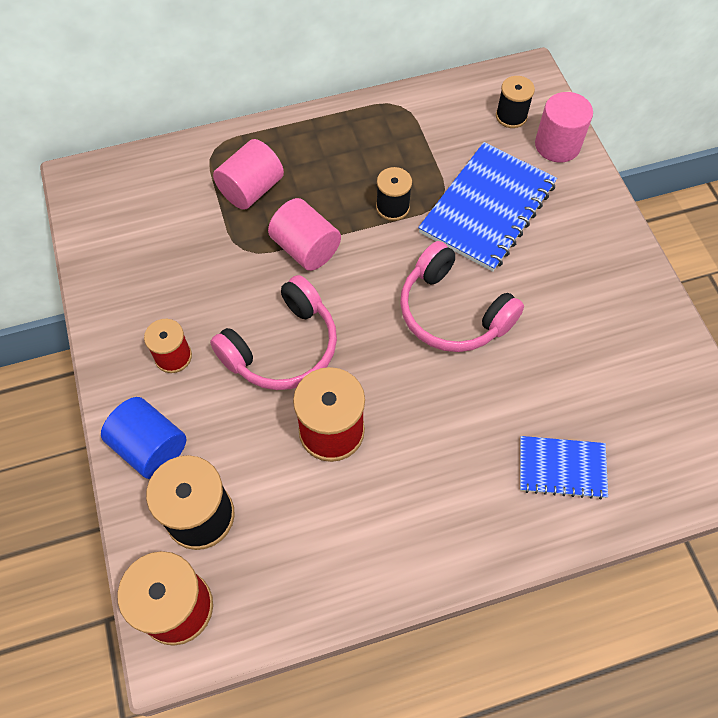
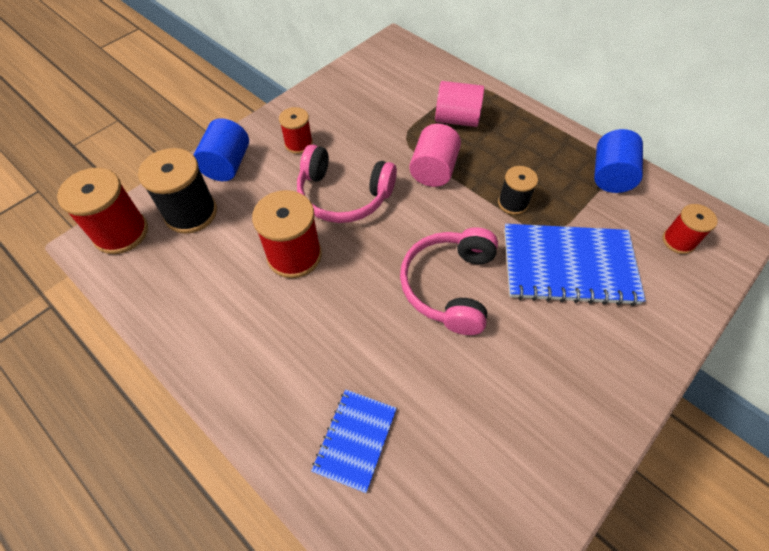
camera: 60 degrees right, 5 degrees down
black spool [496,76,535,128] -> red spool [663,204,718,254]
blue notebook [520,436,608,499] -> blue notebook turned 45 degrees clockwise [311,389,397,493]
pink cylinder [535,92,593,162] -> none
none -> blue cylinder [594,129,643,193]

